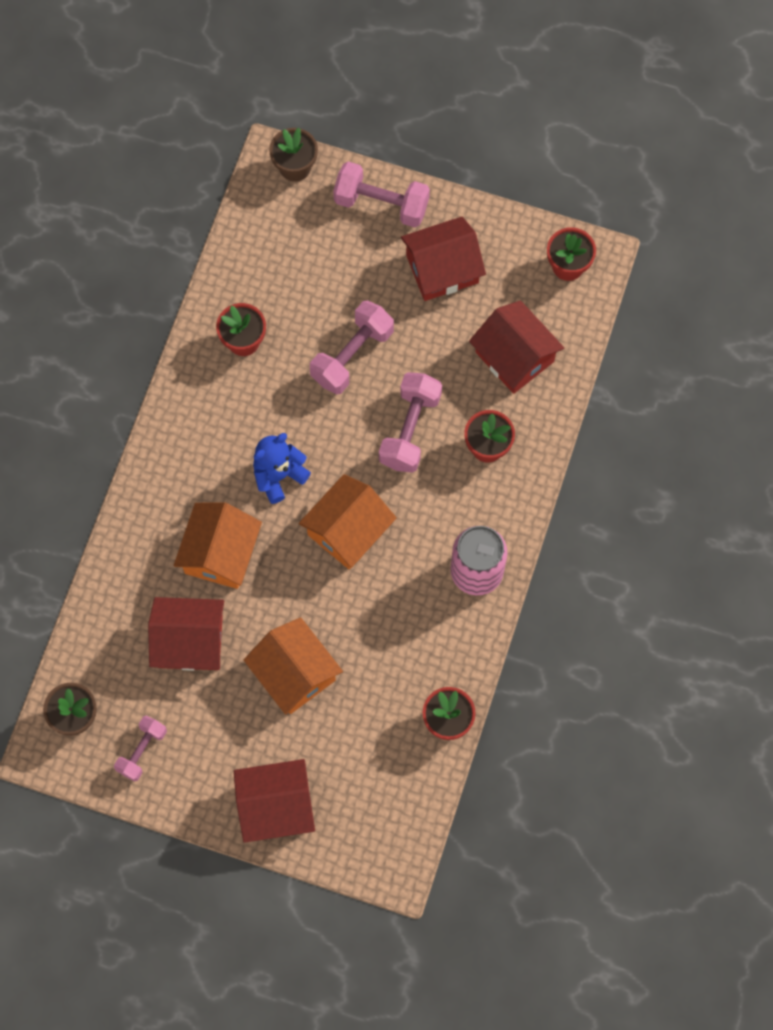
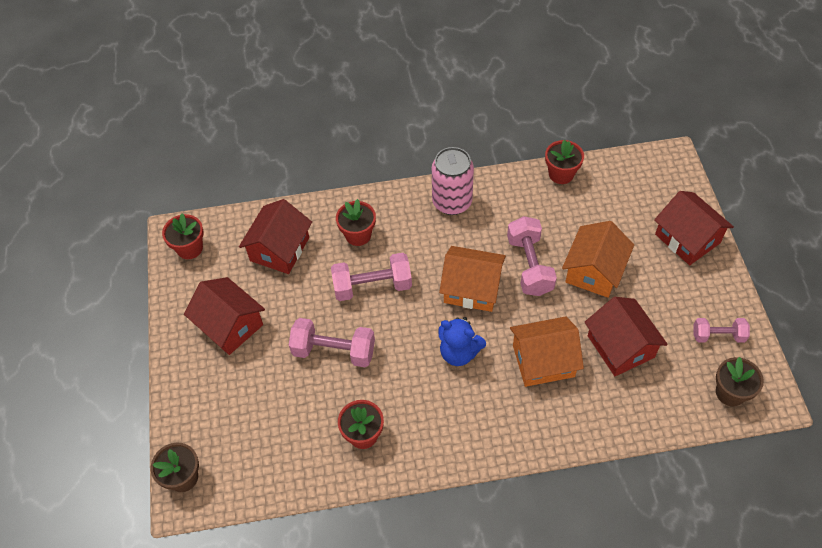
camera: 115 degrees left, 15 degrees down
pink dumbbell [333,161,430,227] -> pink dumbbell moved to [507,216,557,296]

